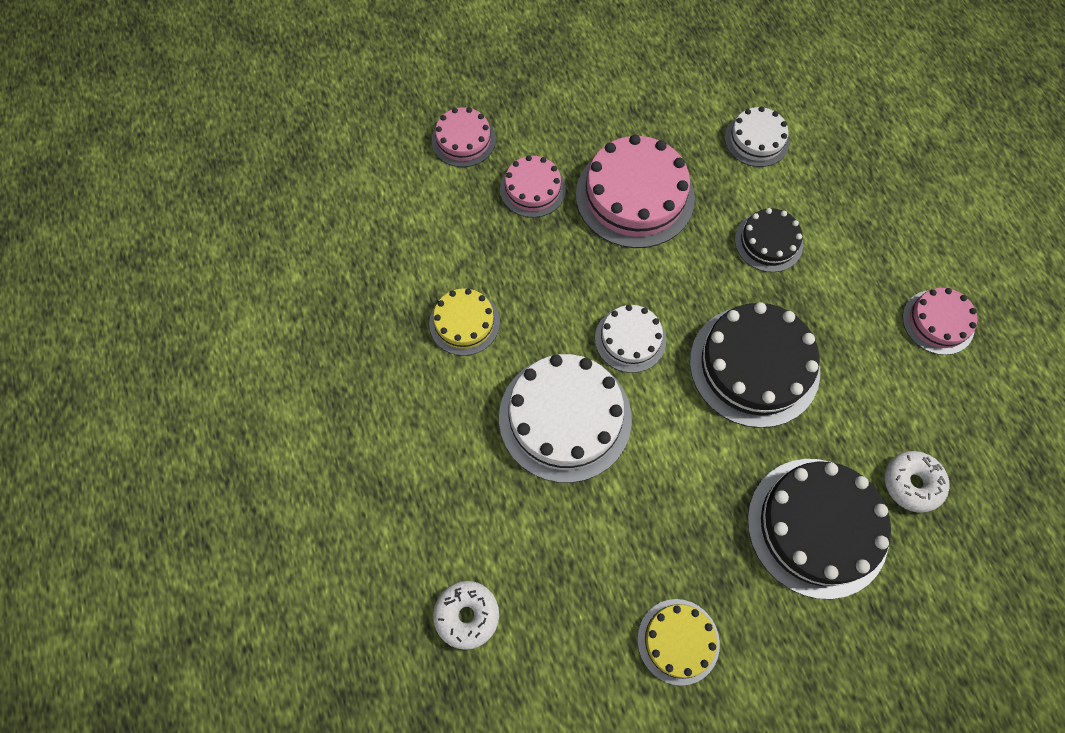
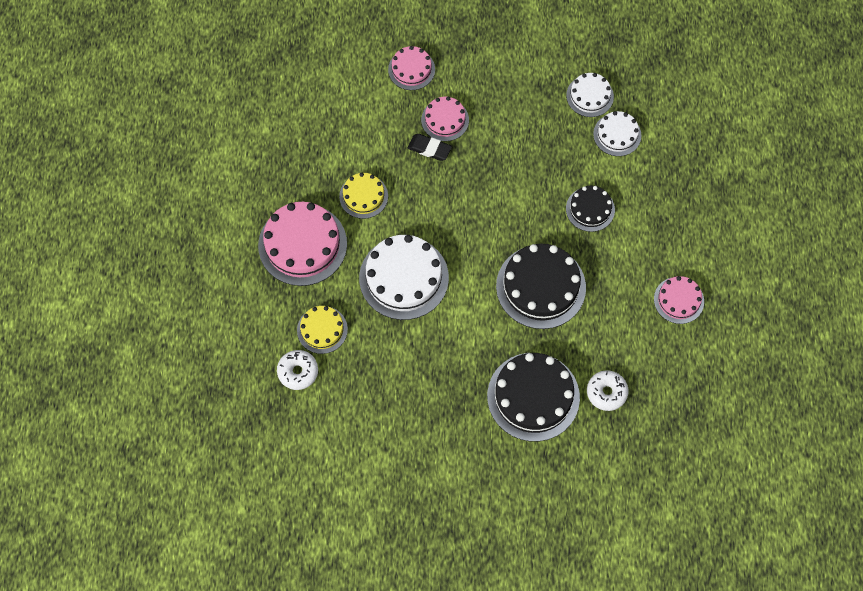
camera: 20 degrees right, 0 degrees up
pink cake [576,134,695,248] -> pink cake moved to [258,202,347,286]
white cake [595,305,666,373] -> white cake moved to [566,73,614,117]
yellow cake [637,599,720,686] -> yellow cake moved to [297,306,348,354]
none -> black eraser [408,134,452,161]

